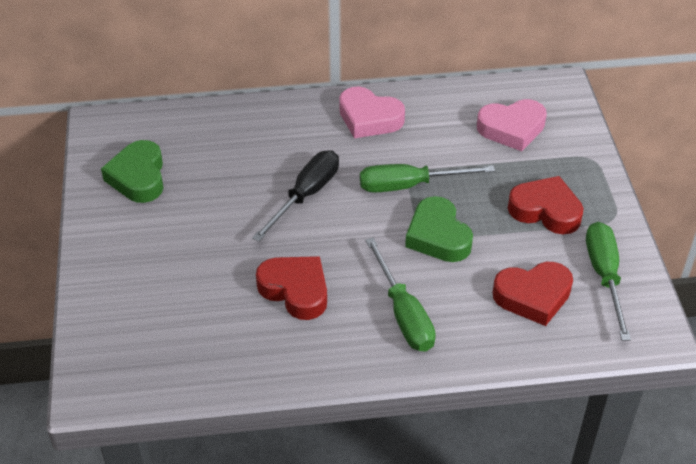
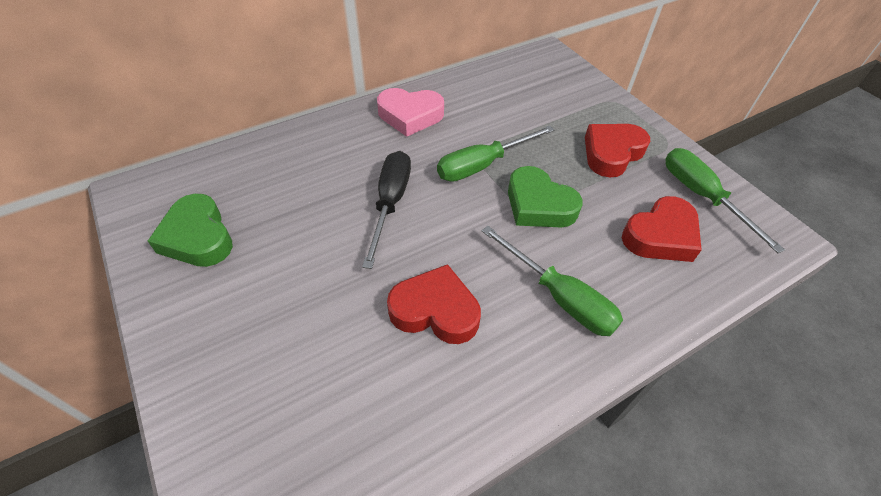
camera: 25 degrees left, 5 degrees up
pink heart [477,99,547,151] -> none
red heart [508,176,584,234] -> red heart turned 45 degrees counterclockwise [585,124,650,177]

